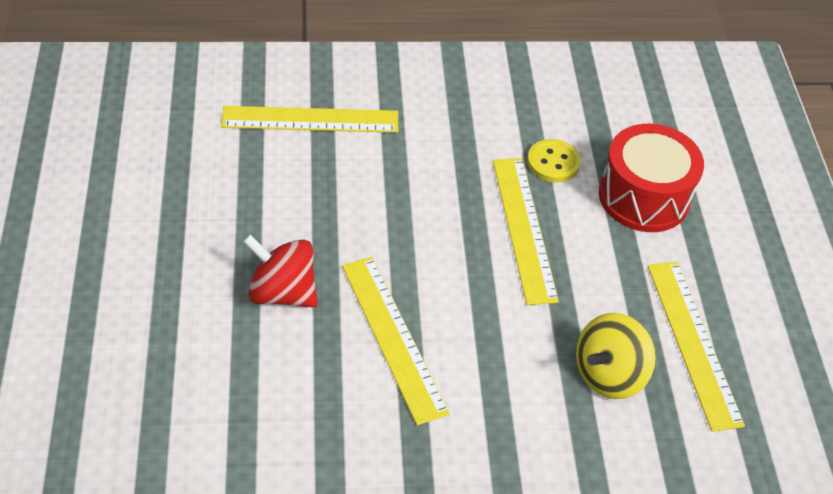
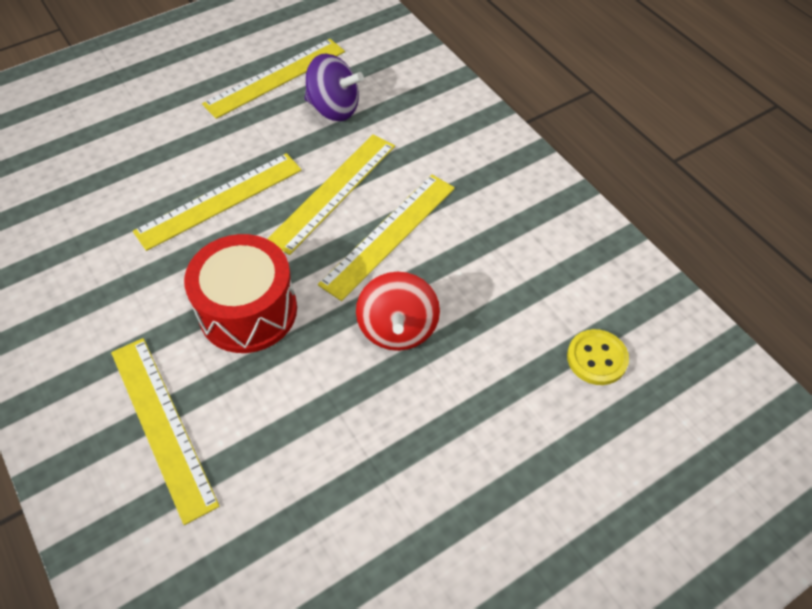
camera: 115 degrees left, 5 degrees up
yellow button [527,139,581,183] -> yellow button moved to [567,329,629,385]
yellow spinning top [576,313,656,399] -> purple spinning top [305,54,364,121]
red drum [599,124,704,232] -> red drum moved to [184,234,297,353]
none -> yellow ruler [268,134,395,255]

